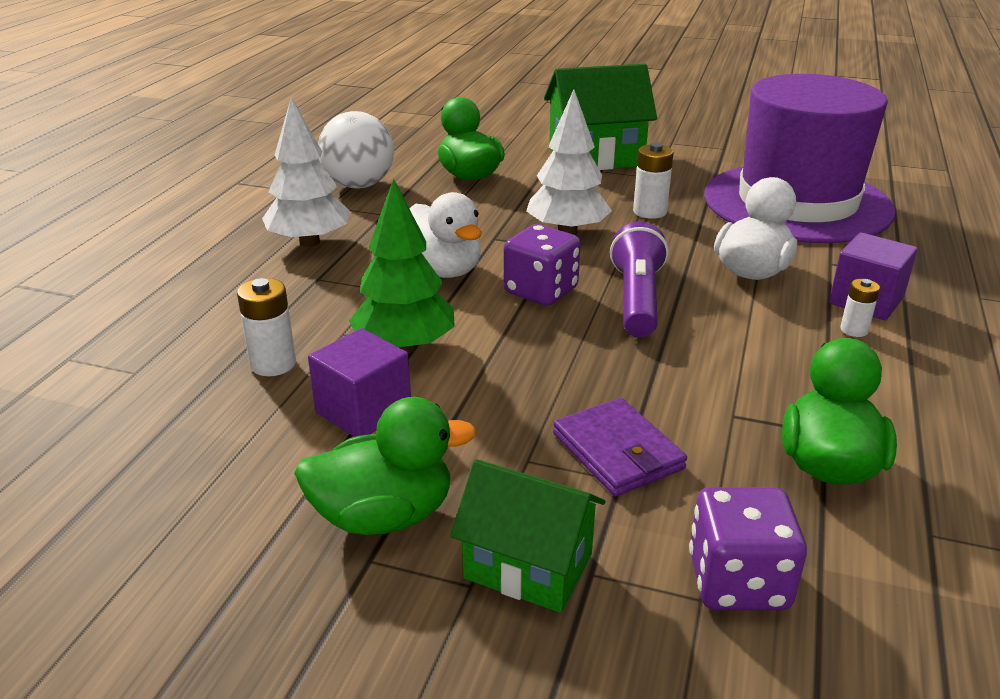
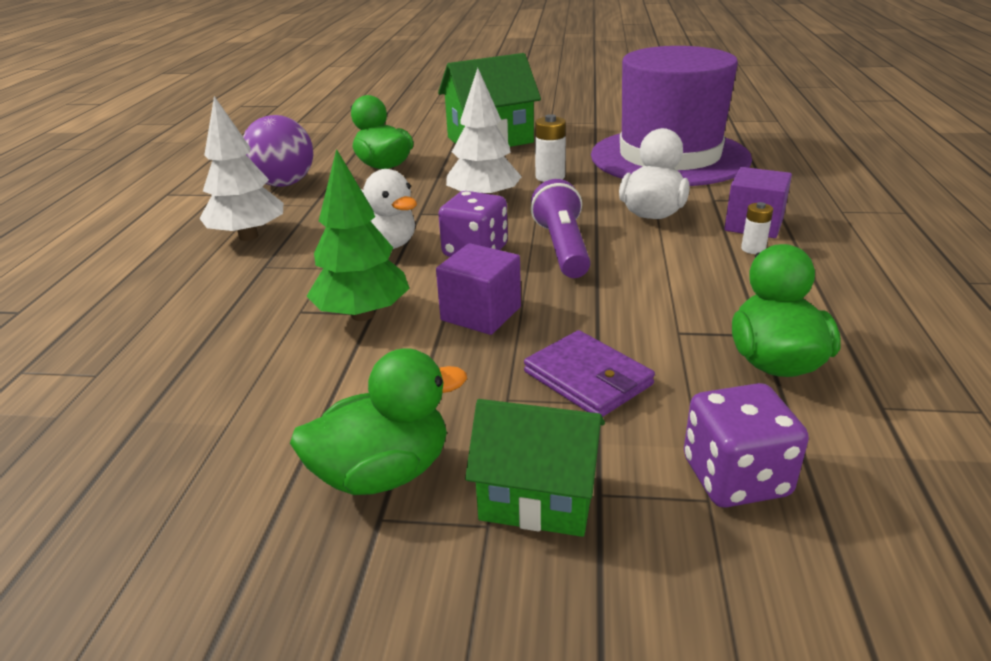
camera: 10 degrees left, 0 degrees up
white battery [237,278,296,376] -> none
purple cube [308,328,411,437] -> purple cube moved to [436,243,521,335]
white ball [318,111,394,189] -> purple ball [243,115,313,187]

